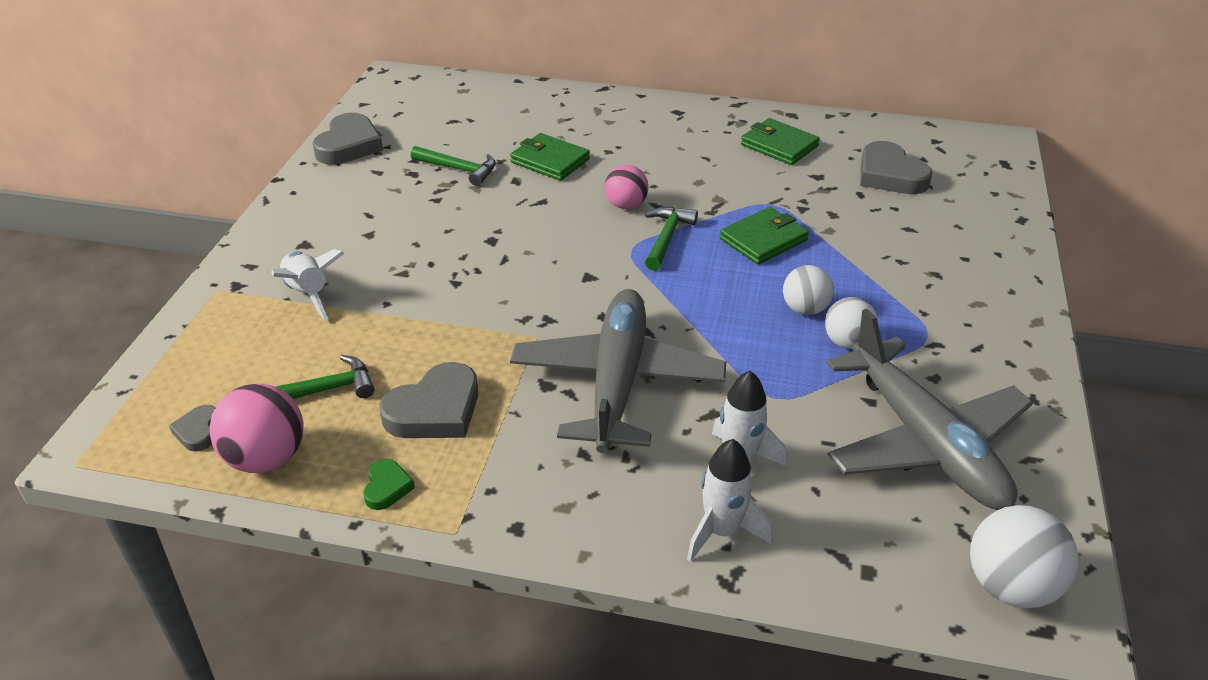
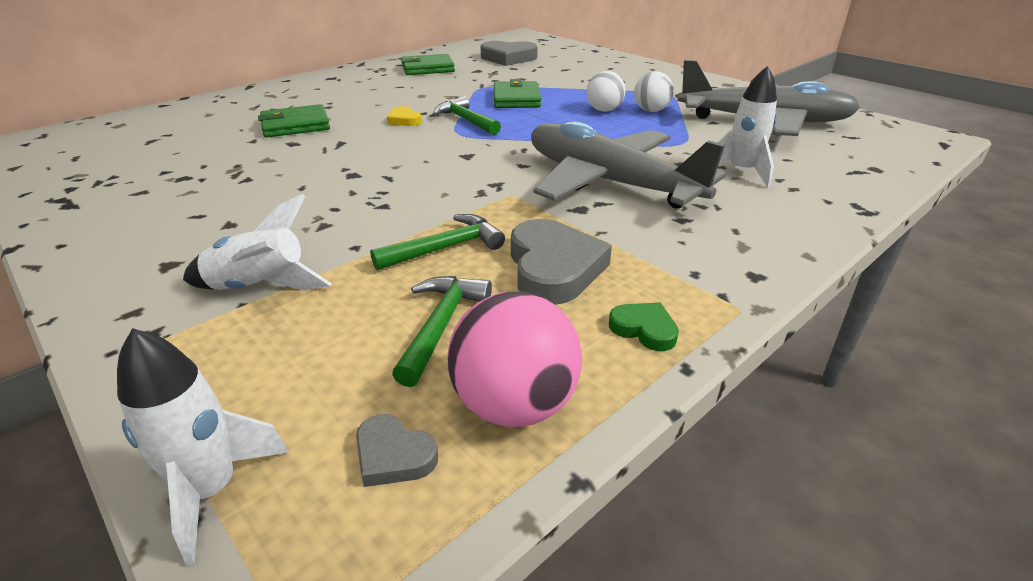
camera: 55 degrees left, 5 degrees down
grey heart [312,113,383,165] -> none
green hammer [411,146,496,186] -> green hammer moved to [370,214,505,270]
pink ball [605,165,648,209] -> yellow heart [387,106,422,126]
white rocket [687,439,772,562] -> white rocket moved to [117,328,289,565]
white ball [970,505,1078,608] -> none

